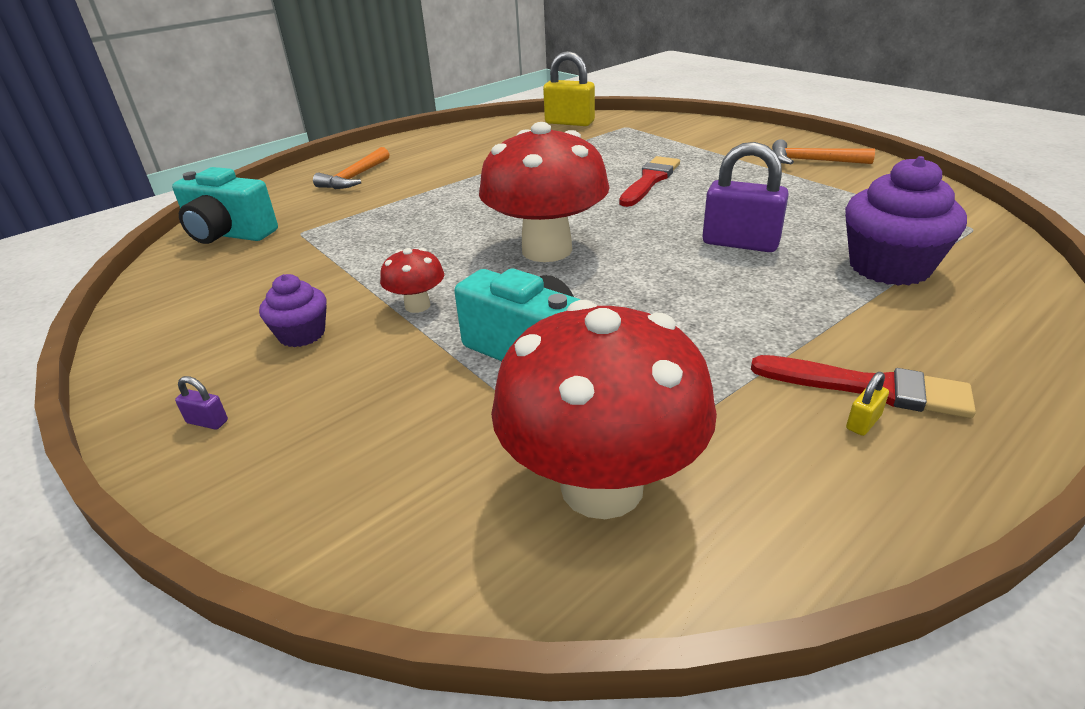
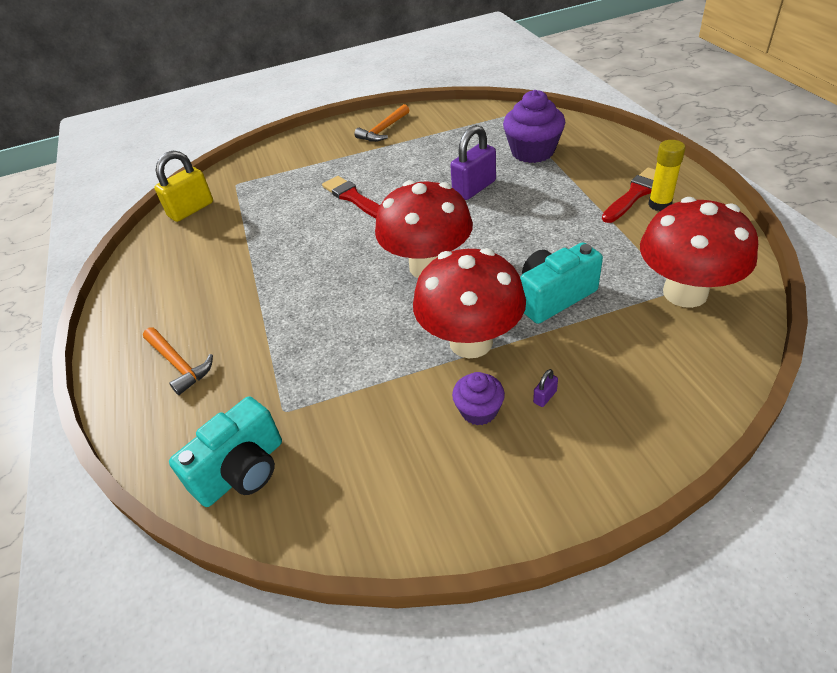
camera: 65 degrees left, 10 degrees up
purple padlock [175,376,228,429] -> purple padlock moved to [533,369,558,407]
red mushroom [380,248,444,313] -> red mushroom [413,248,526,358], size x2.24
yellow padlock [846,372,889,436] -> yellow glue stick [648,140,685,211]

